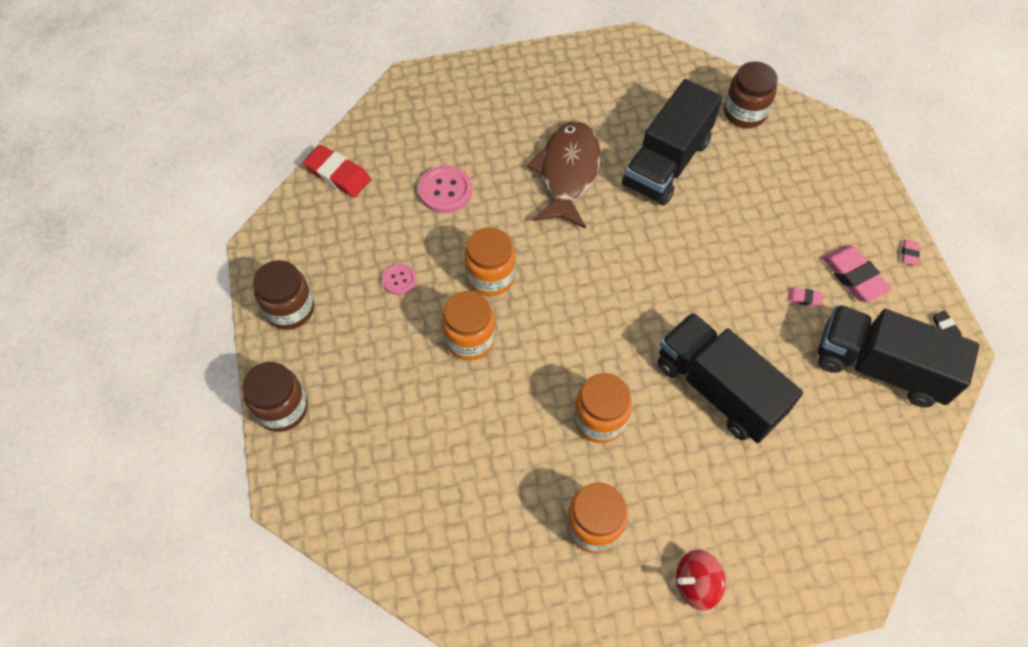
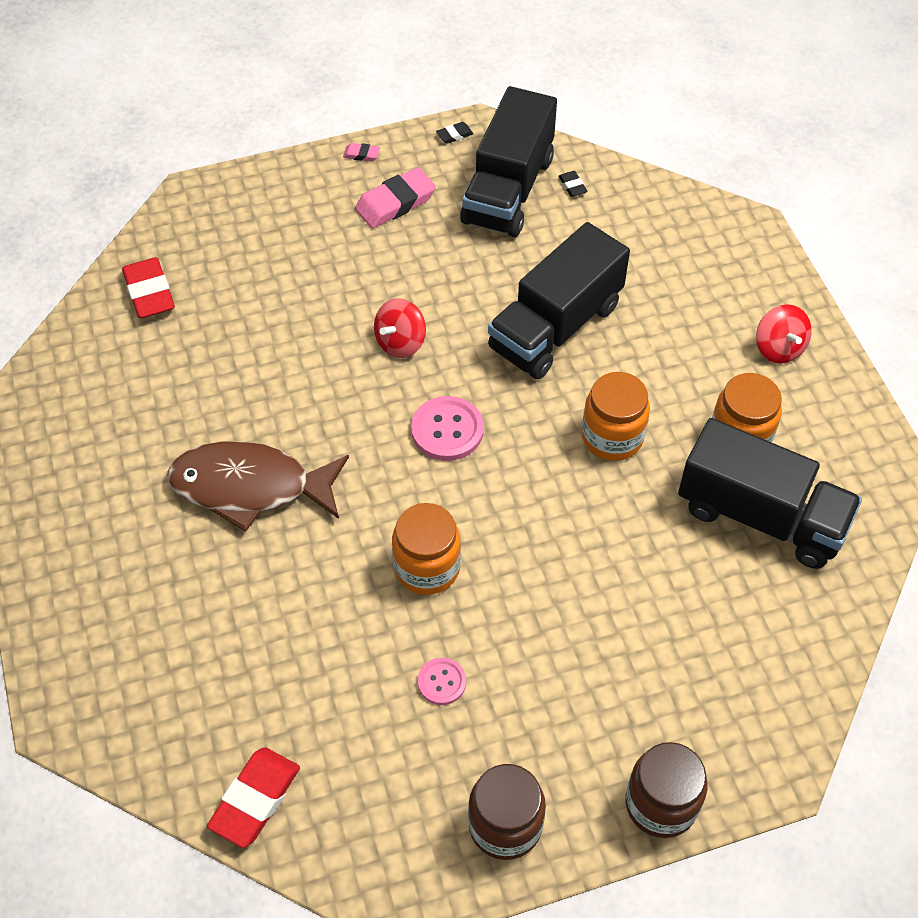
camera: 95 degrees left, 5 degrees down
pink button [418,166,472,213] -> pink button moved to [411,396,484,461]
orange jar [442,291,495,361] -> none
black truck [622,79,722,206] -> black truck moved to [678,418,862,569]
brown jar [724,62,777,128] -> red eraser [122,257,175,318]
pink eraser [788,287,823,307] -> none
none -> red spinning top [374,298,426,358]
none -> black eraser [558,171,588,197]

